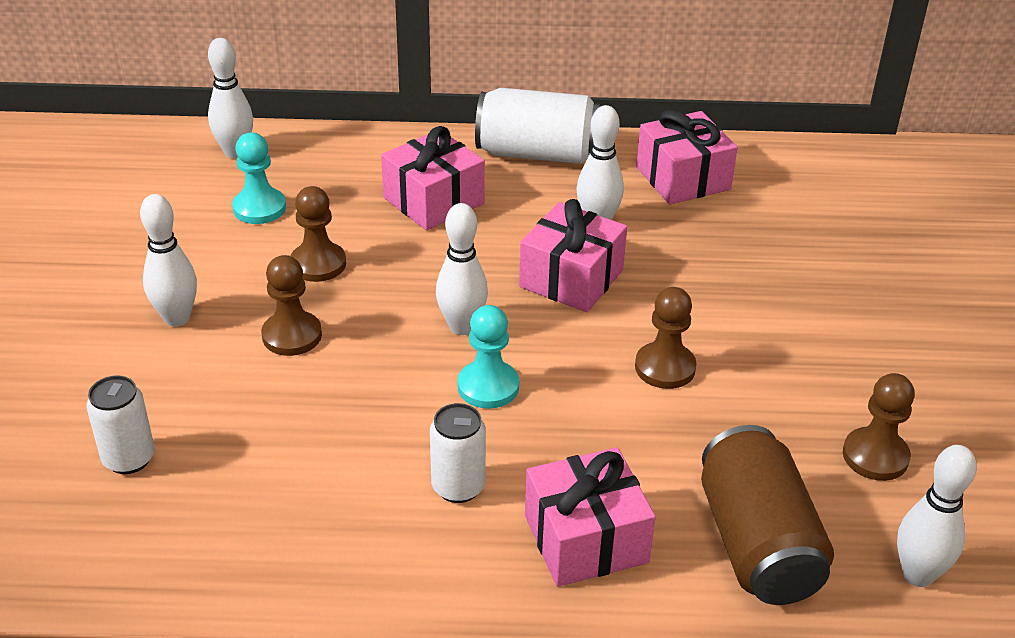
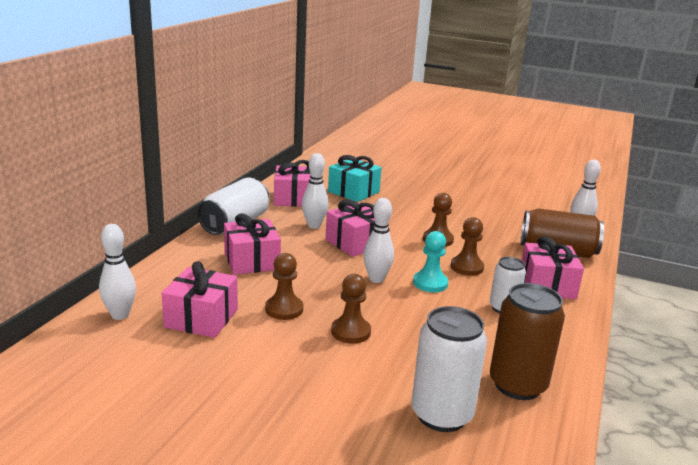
camera: 70 degrees left, 15 degrees down
white can [86,375,155,474] -> white can [411,306,487,432], size x1.67
white bowling pin [140,194,197,326] -> none
turquoise pawn [232,133,286,224] -> pink gift [162,261,238,338]
brown pawn [843,373,915,481] -> brown pawn moved to [451,217,484,276]
none -> turquoise gift [328,155,382,202]
none -> brown can [490,283,565,400]

